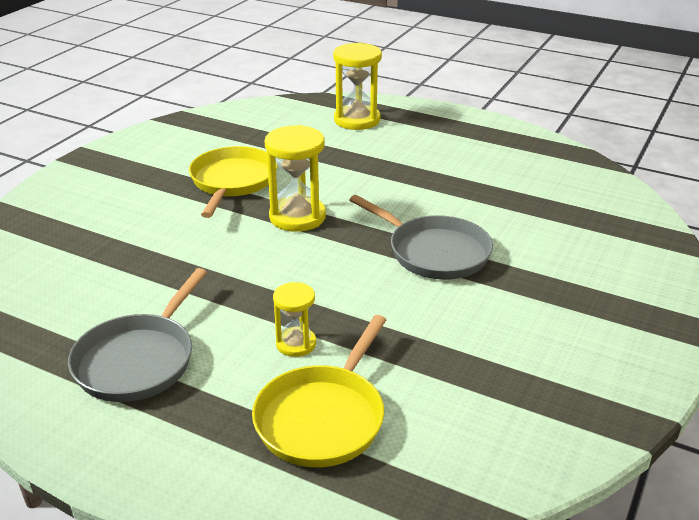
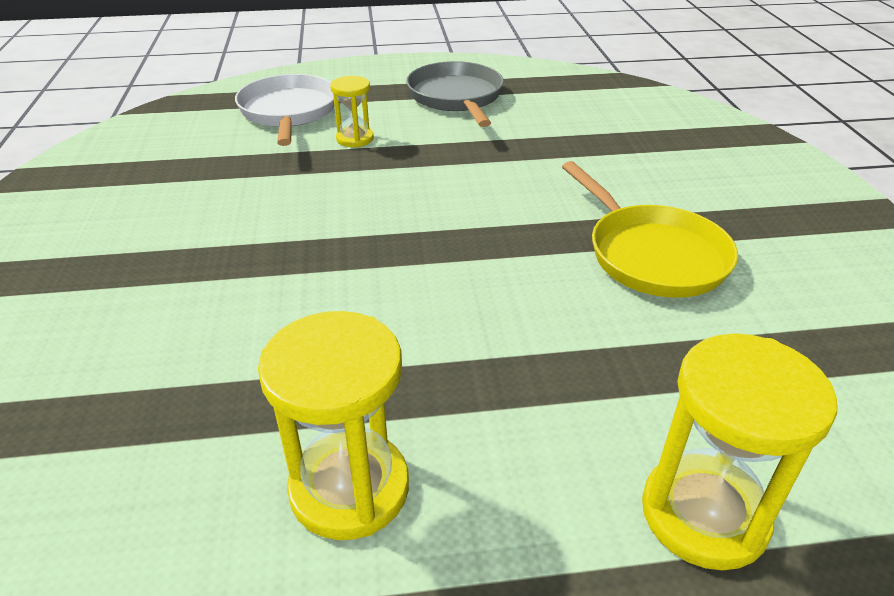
camera: 145 degrees right, 5 degrees up
yellow pan [252,315,386,467] -> white pan [235,74,334,146]
yellow hourglass [264,125,326,232] -> yellow hourglass moved to [258,311,409,540]
grey pan [350,195,493,280] -> none

